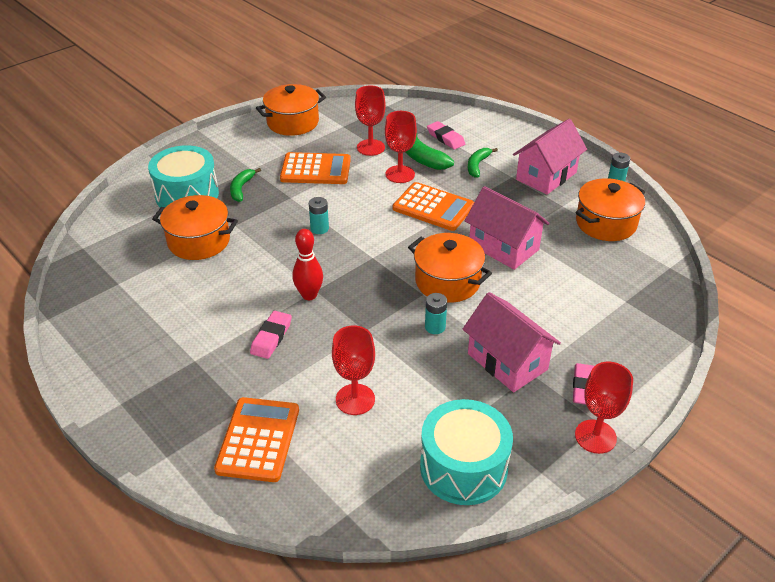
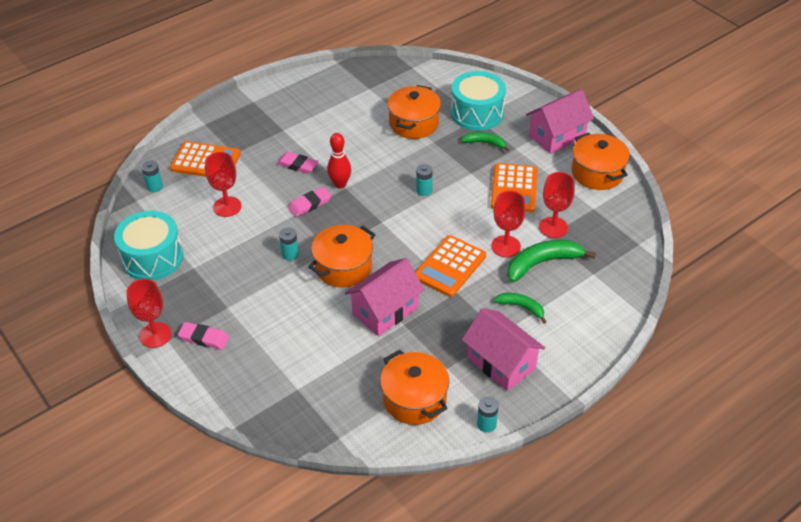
camera: 95 degrees right, 5 degrees up
pink eraser [427,121,465,150] -> pink eraser moved to [288,187,332,217]
pink house [463,292,561,392] -> pink house moved to [526,89,594,154]
none -> turquoise battery [141,161,163,192]

